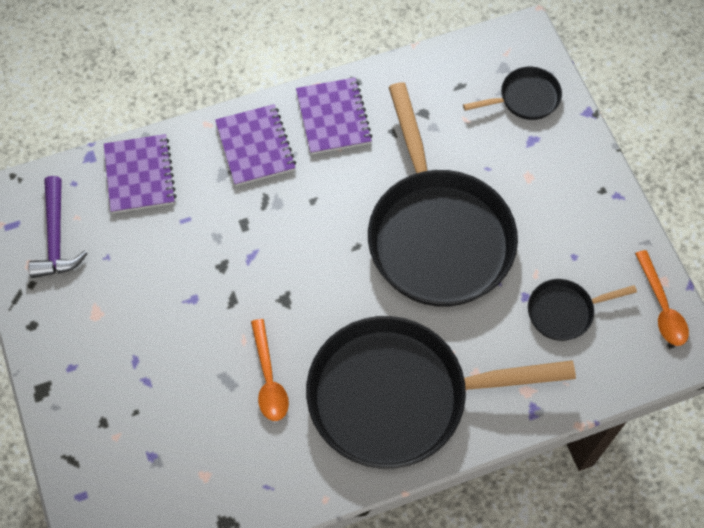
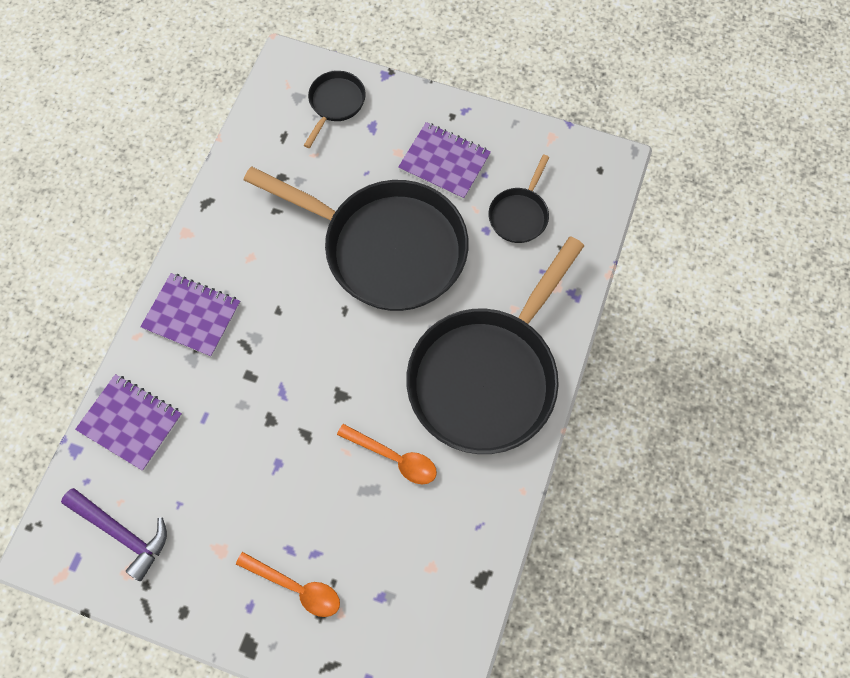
camera: 50 degrees left, 5 degrees up
purple notebook [296,78,372,155] -> purple notebook moved to [398,122,491,200]
orange spoon [635,250,689,346] -> orange spoon moved to [236,552,340,617]

